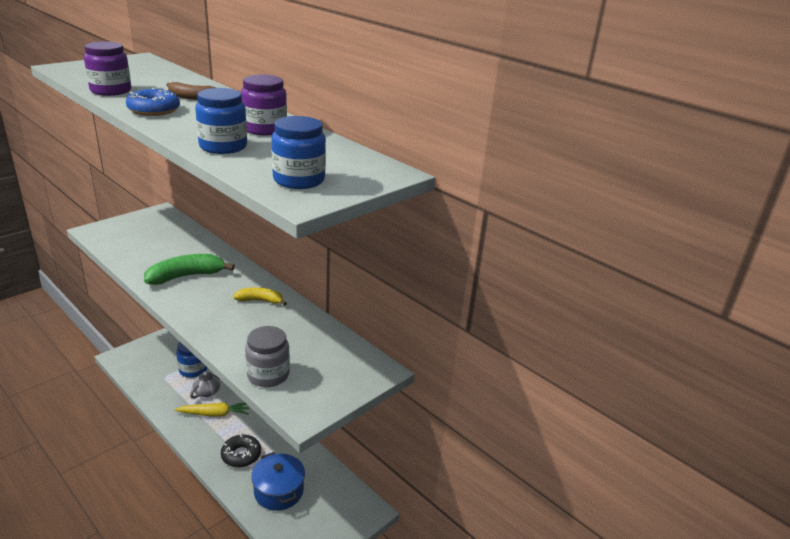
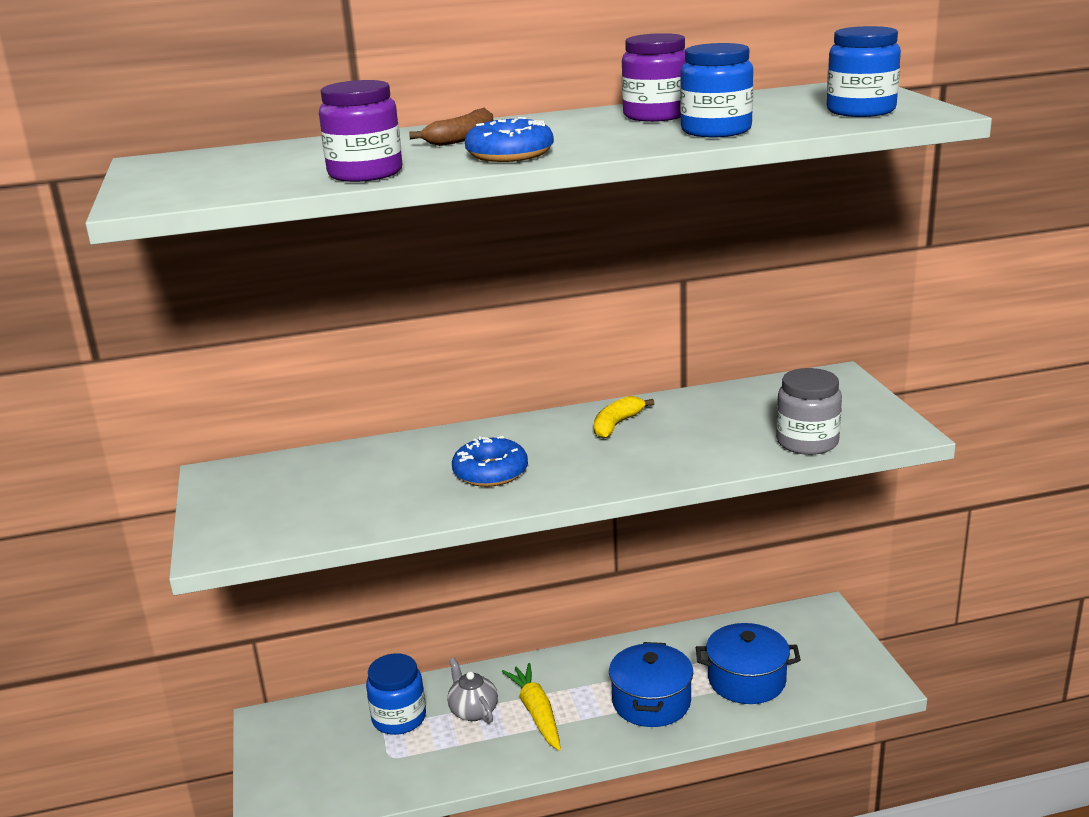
camera: 55 degrees left, 5 degrees down
green banana [144,254,235,285] -> blue donut [452,436,528,487]
yellow carrot [174,402,249,417] -> yellow carrot turned 45 degrees counterclockwise [502,663,561,751]
black donut [221,435,261,468] -> blue pot [609,642,693,727]

